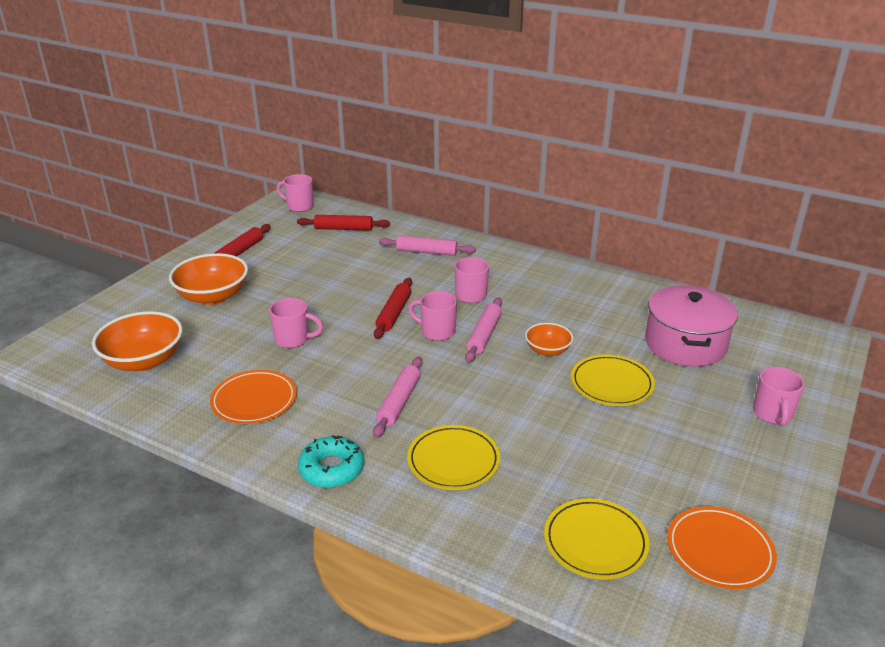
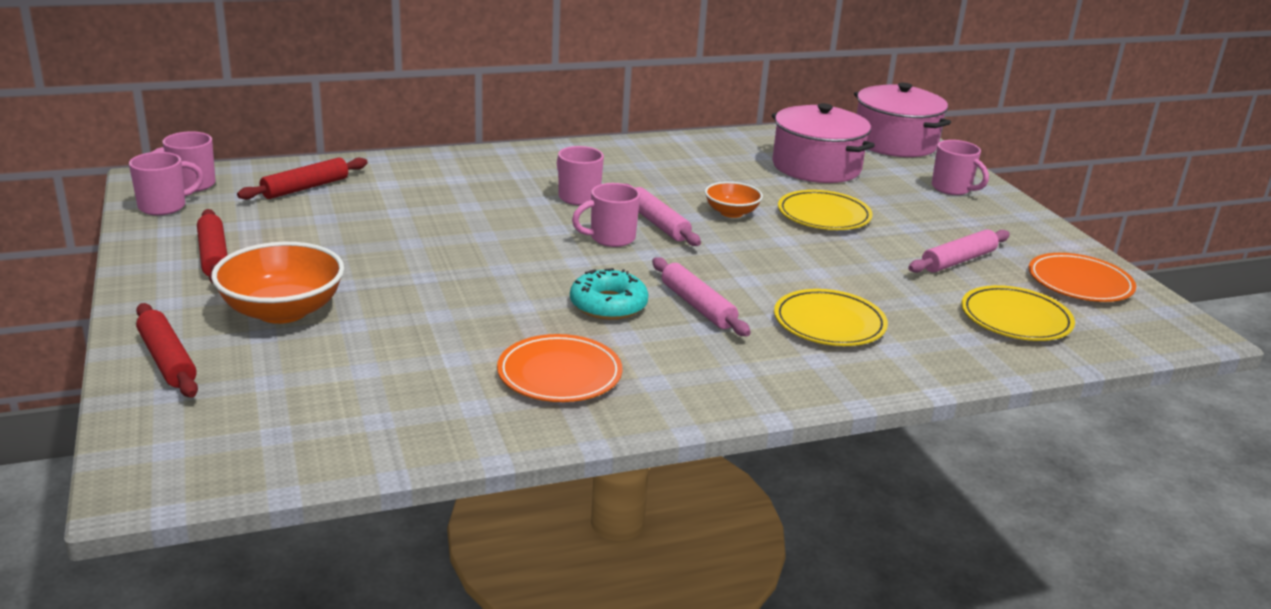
camera: 50 degrees left, 5 degrees down
orange bowl [92,311,183,371] -> none
pink mug [269,298,323,348] -> pink mug moved to [129,152,204,215]
turquoise donut [298,435,364,488] -> turquoise donut moved to [570,268,648,320]
red rolling pin [374,278,412,339] -> red rolling pin moved to [136,303,198,397]
pink rolling pin [379,236,476,256] -> pink rolling pin moved to [908,229,1010,273]
none -> pink pot [854,83,951,157]

